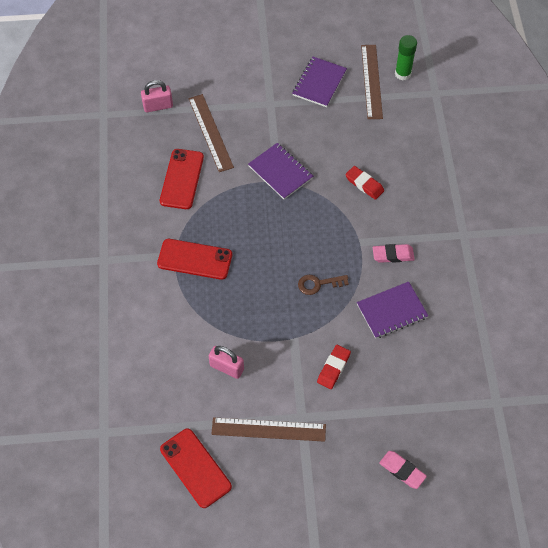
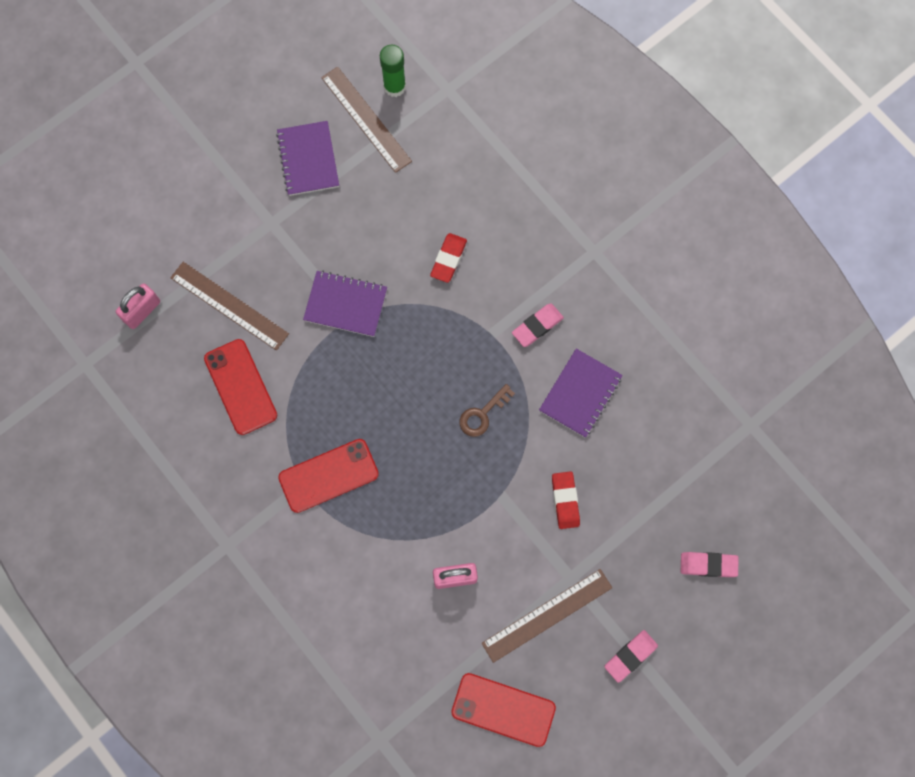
camera: 35 degrees left, 15 degrees up
red eraser [345,166,384,200] -> red eraser turned 75 degrees counterclockwise [430,233,467,283]
none -> pink eraser [604,630,658,683]

